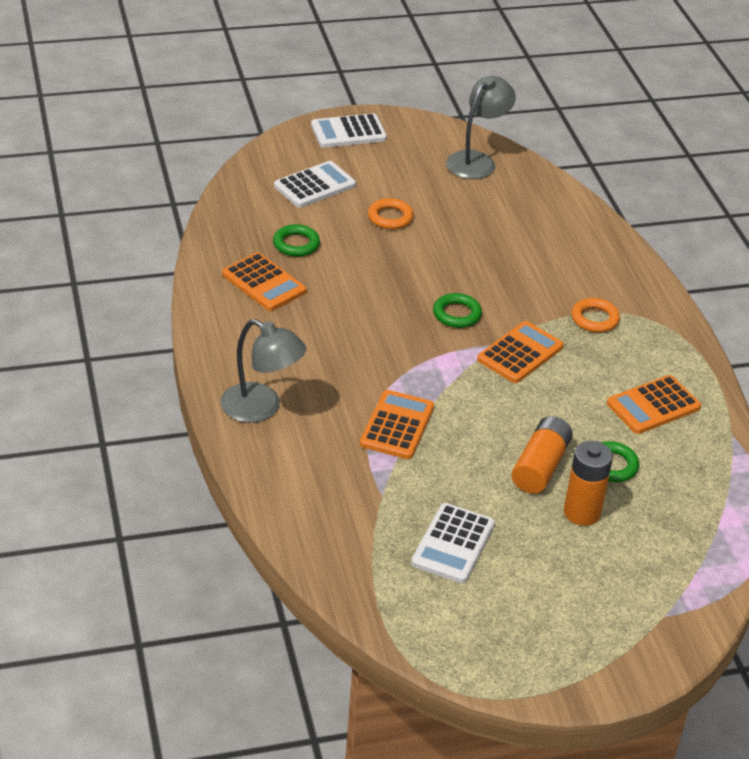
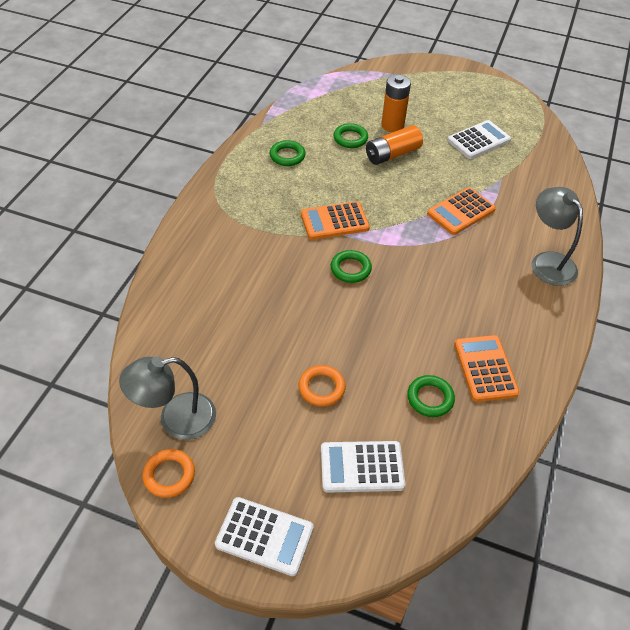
camera: 145 degrees left, 10 degrees up
orange ring [571,298,620,333] -> orange ring moved to [142,449,195,498]
orange calculator [607,375,701,434] -> green ring [270,140,306,166]

